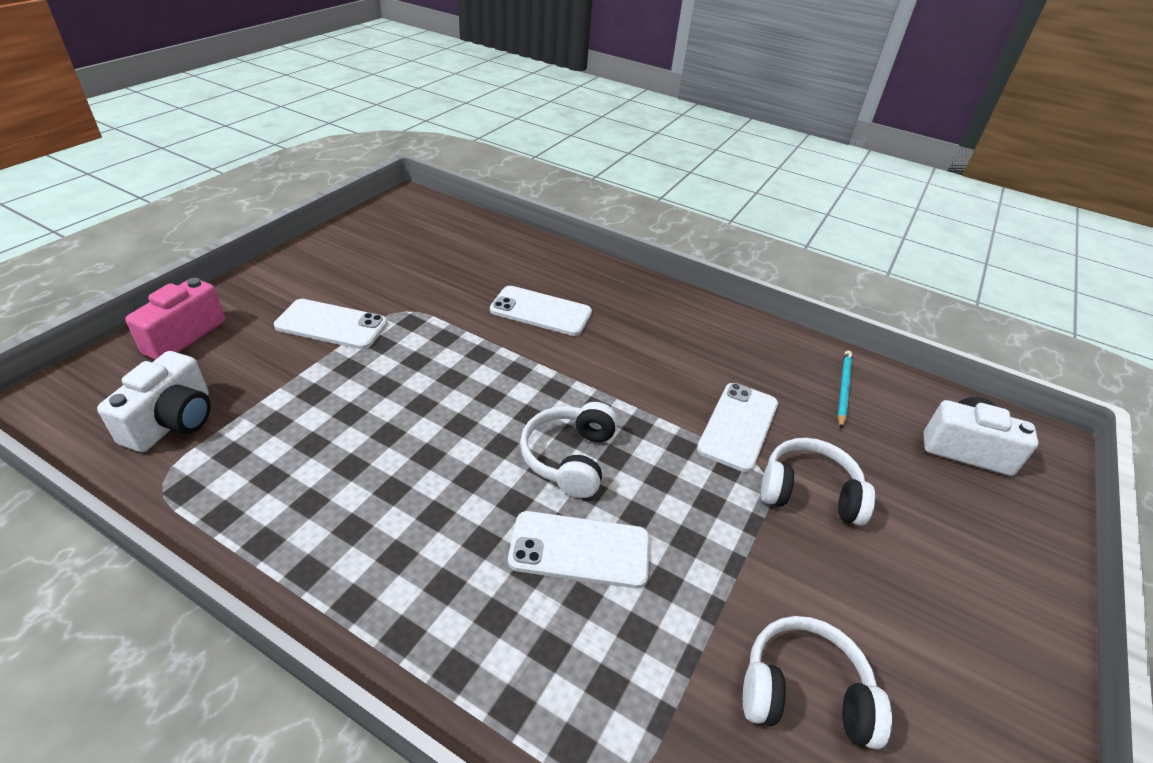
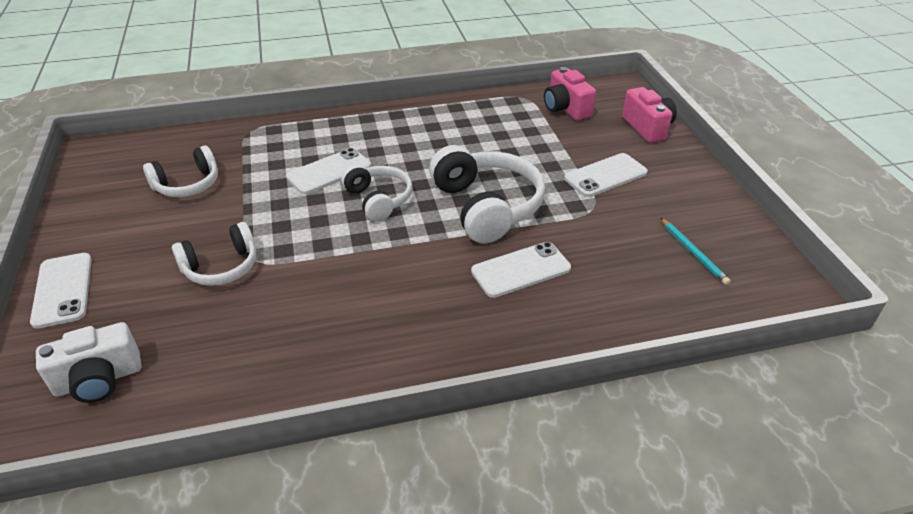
camera: 140 degrees right, 0 degrees up
white camera [97,351,211,452] -> pink camera [544,67,596,120]
white phone [697,383,778,472] -> white phone moved to [30,253,92,329]
turquoise pencil [837,351,852,429] -> turquoise pencil moved to [661,218,731,285]
none -> white headphones [429,145,545,244]

